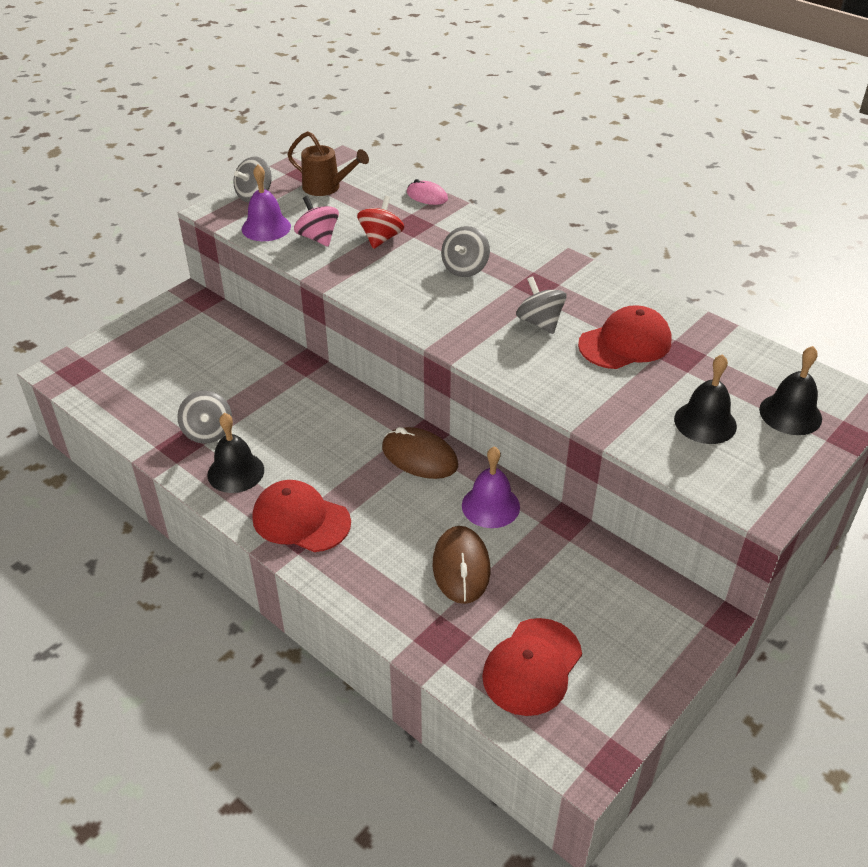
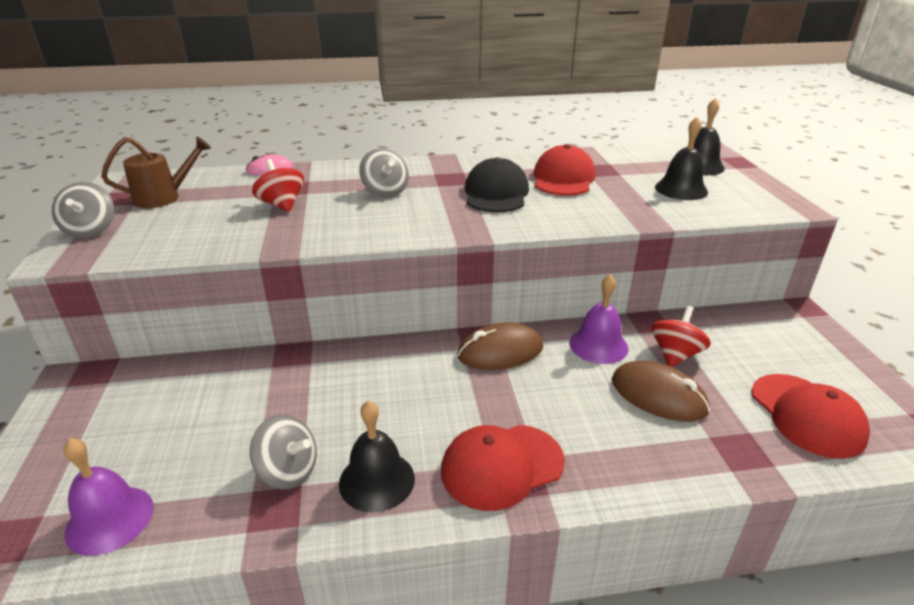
camera: 50 degrees left, 10 degrees down
purple bell [242,165,291,241] -> purple bell moved to [63,438,154,556]
pink spinning top [294,196,339,247] -> none
grey spinning top [516,276,567,334] -> black cap [465,157,529,212]
none -> red spinning top [651,306,711,367]

